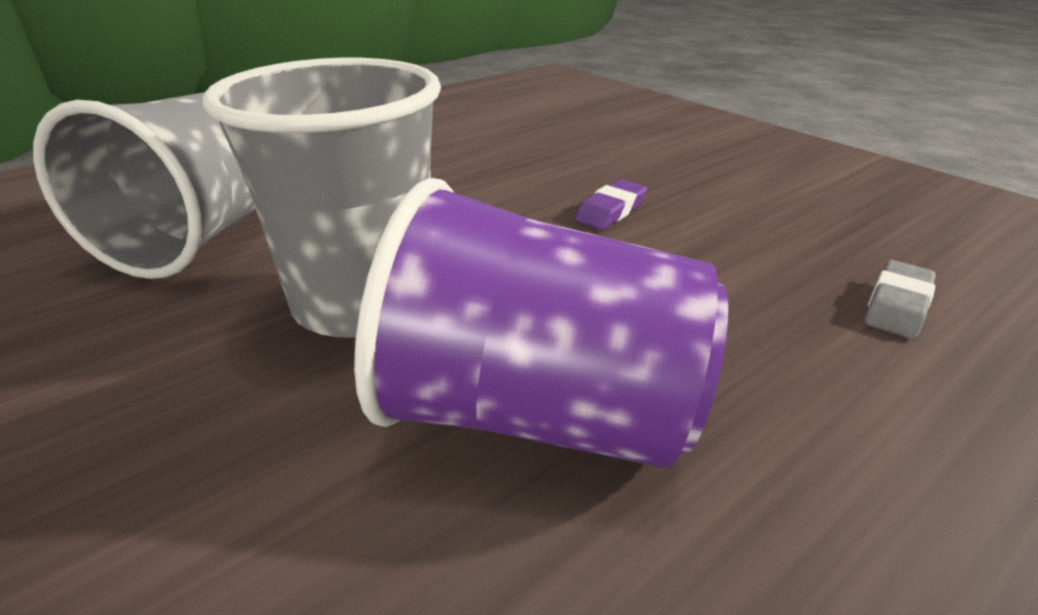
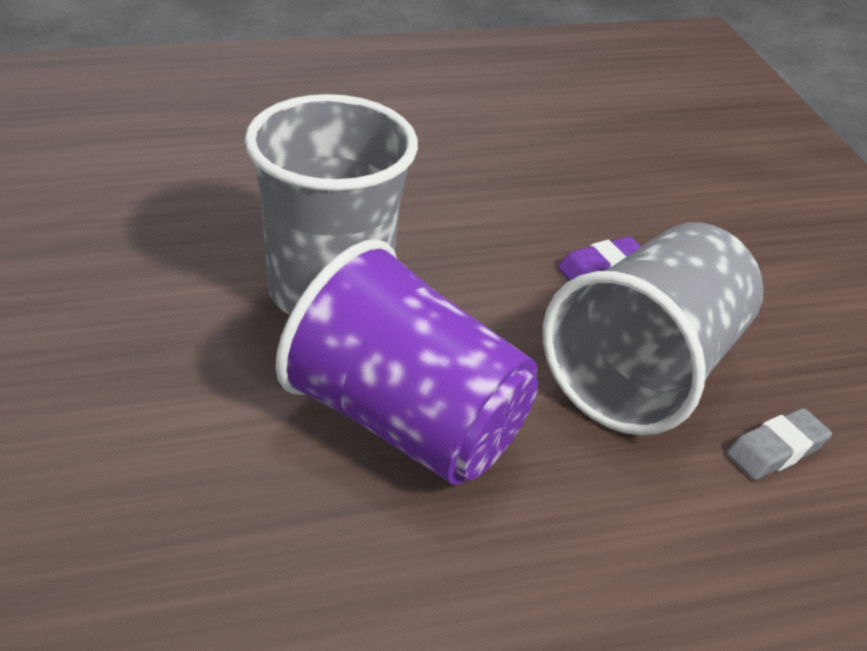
camera: 20 degrees right, 5 degrees up
grey cup [33,92,256,279] -> grey cup moved to [543,222,764,436]

